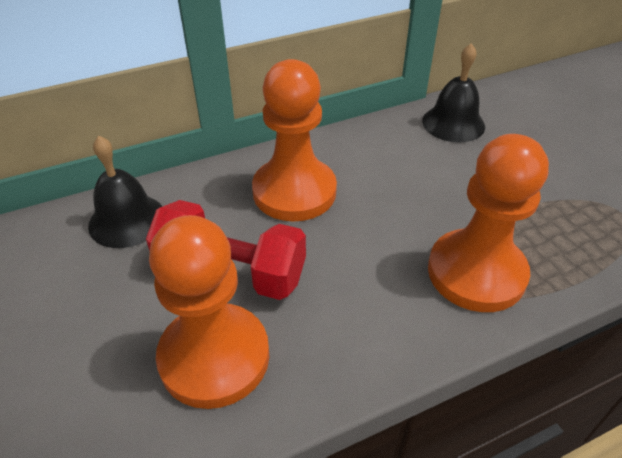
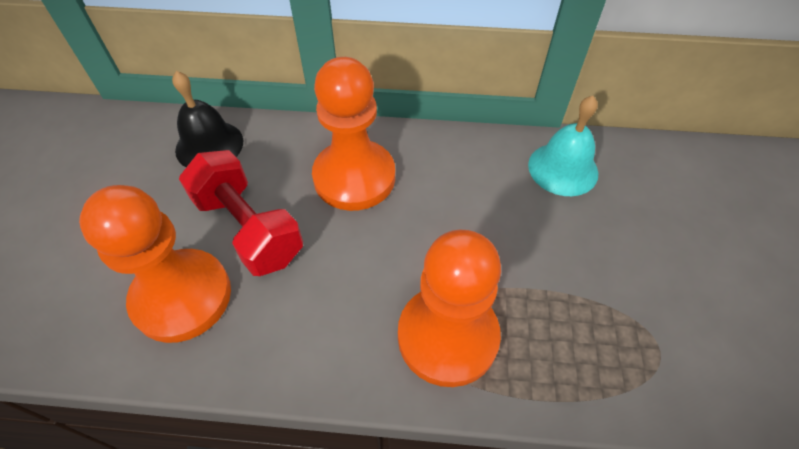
camera: 30 degrees right, 10 degrees up
black bell [422,43,485,142] -> turquoise bell [528,96,598,196]

